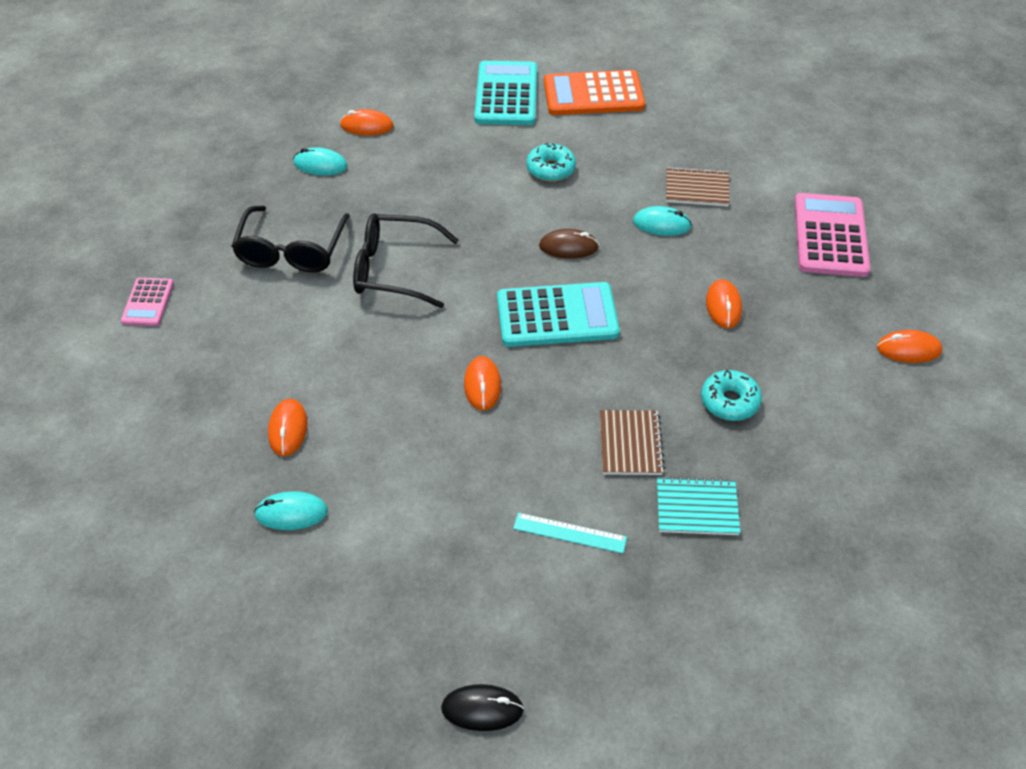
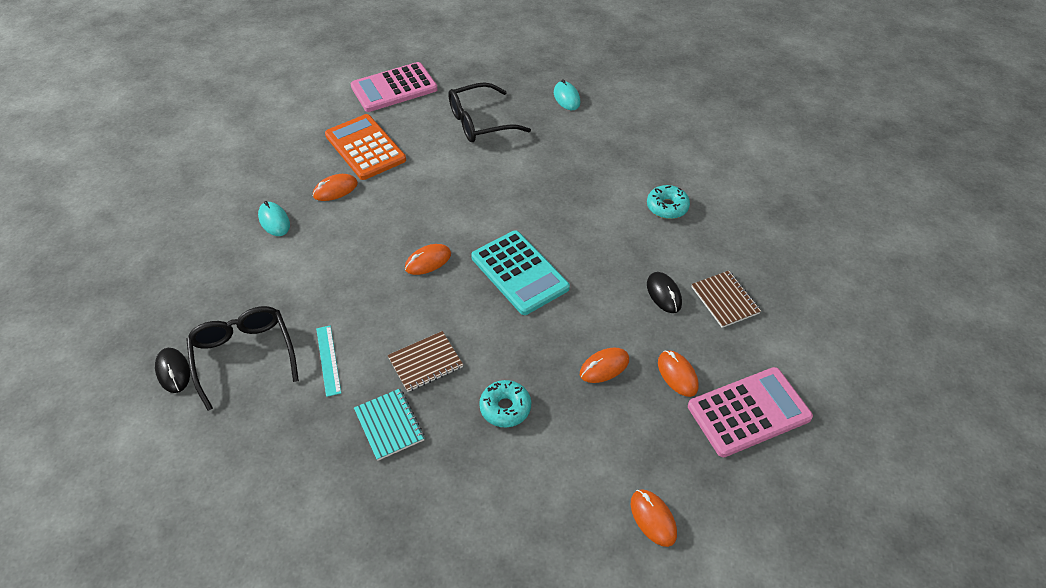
camera: 60 degrees right, 0 degrees up
pink calculator [121,278,174,326] -> pink calculator [351,62,438,112], size x1.87
orange mouse [340,109,394,136] -> orange mouse moved to [658,351,699,397]
black glasses [353,213,458,308] -> black glasses moved to [186,306,299,411]
turquoise calculator [474,61,537,125] -> none
brown mouse [539,229,599,259] -> none
orange calculator [544,70,645,115] -> orange calculator moved to [325,114,406,180]
turquoise mouse [633,206,692,236] -> black mouse [647,272,682,313]

